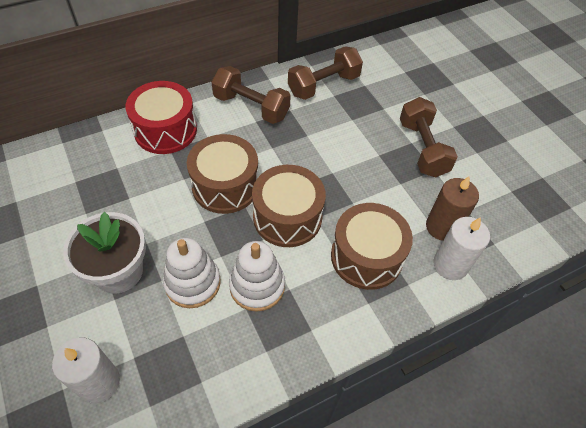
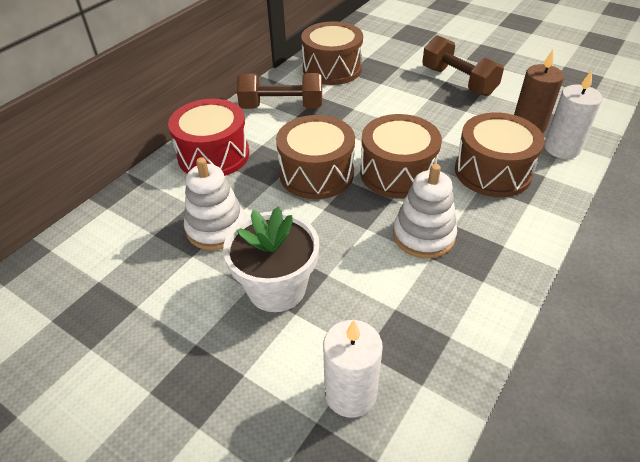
camera: 25 degrees left, 10 degrees down
white stacking toy [163,238,221,308] -> white stacking toy moved to [184,157,245,250]
brown dumbbell [288,46,363,100] -> brown drum [301,21,363,85]

